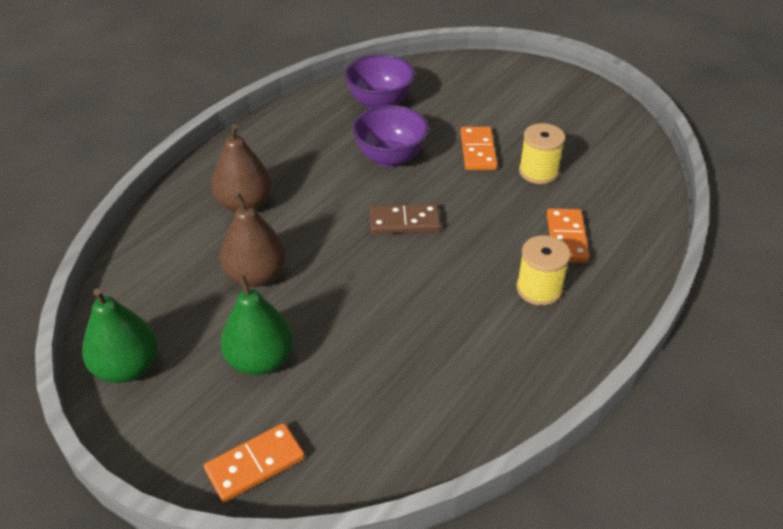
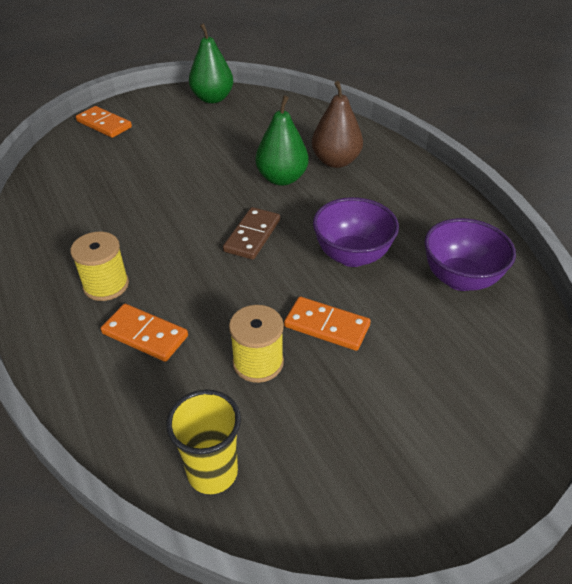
camera: 115 degrees right, 0 degrees up
orange domino [204,423,305,502] -> orange domino turned 45 degrees counterclockwise [76,106,132,138]
brown pear [220,192,286,287] -> none
green pear [220,274,293,376] -> green pear moved to [255,95,309,186]
none -> yellow cup [166,390,241,494]

